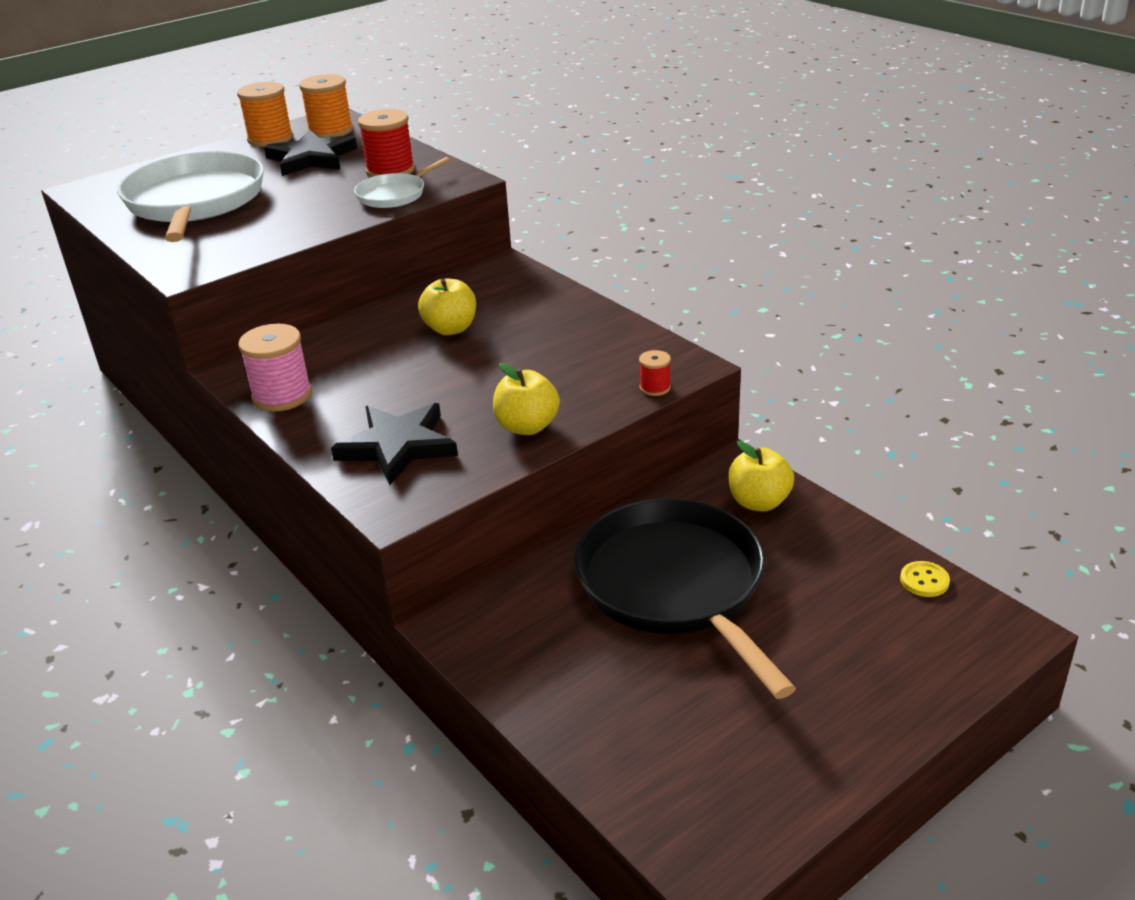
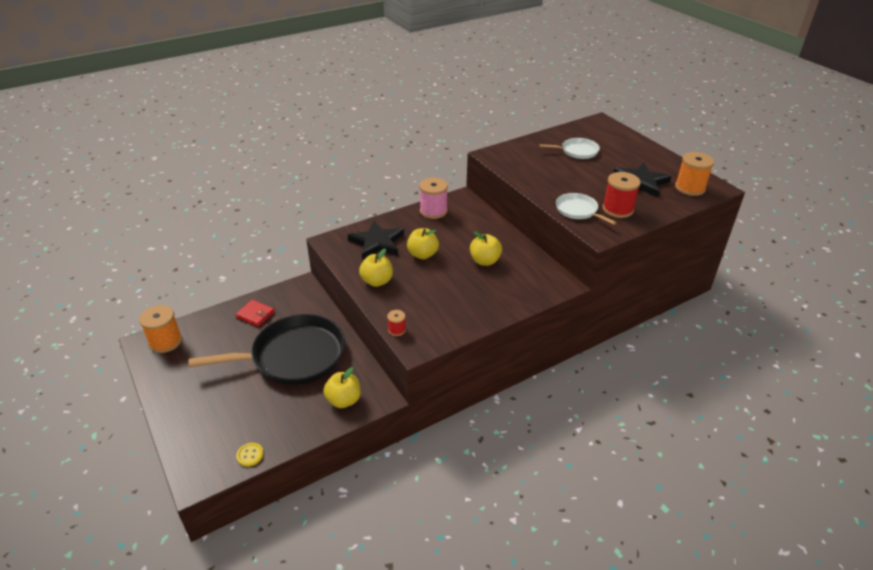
camera: 95 degrees right, 5 degrees up
white pan [117,151,264,242] -> white pan [539,138,600,159], size x0.48
orange spool [237,82,293,147] -> orange spool moved to [139,305,182,353]
none -> red wallet [236,300,275,327]
none -> yellow apple [407,228,439,259]

